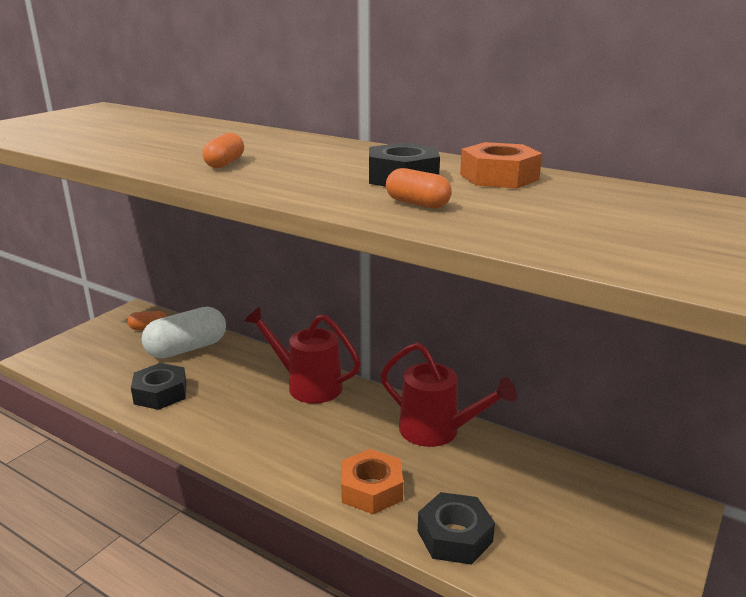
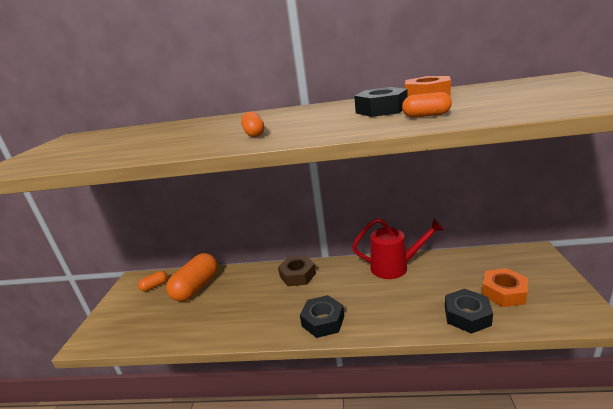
camera: 25 degrees left, 0 degrees up
black nut [131,363,187,410] -> black nut moved to [300,295,344,338]
white capsule [142,307,226,358] -> orange capsule [166,253,218,302]
red watering can [244,307,361,404] -> brown nut [278,255,316,286]
orange nut [341,449,403,514] -> orange nut moved to [482,268,528,307]

